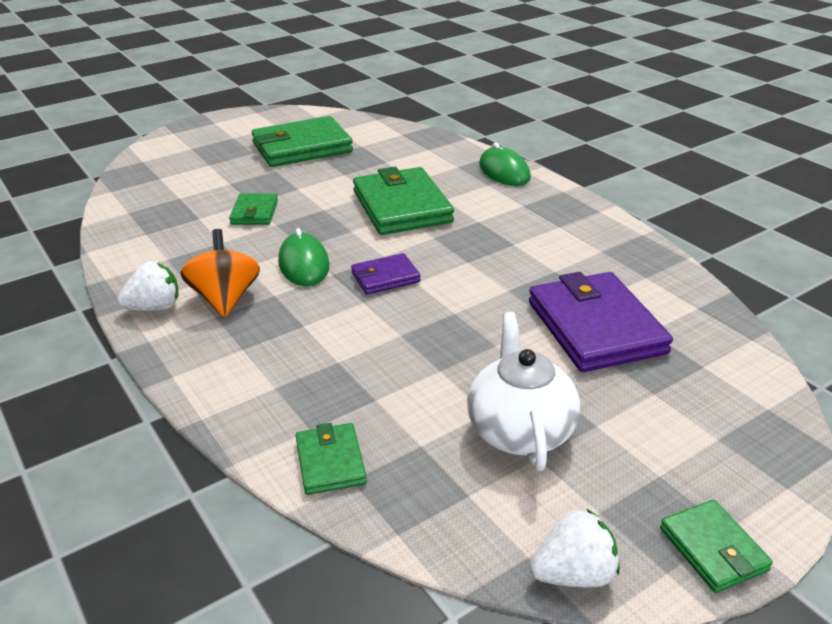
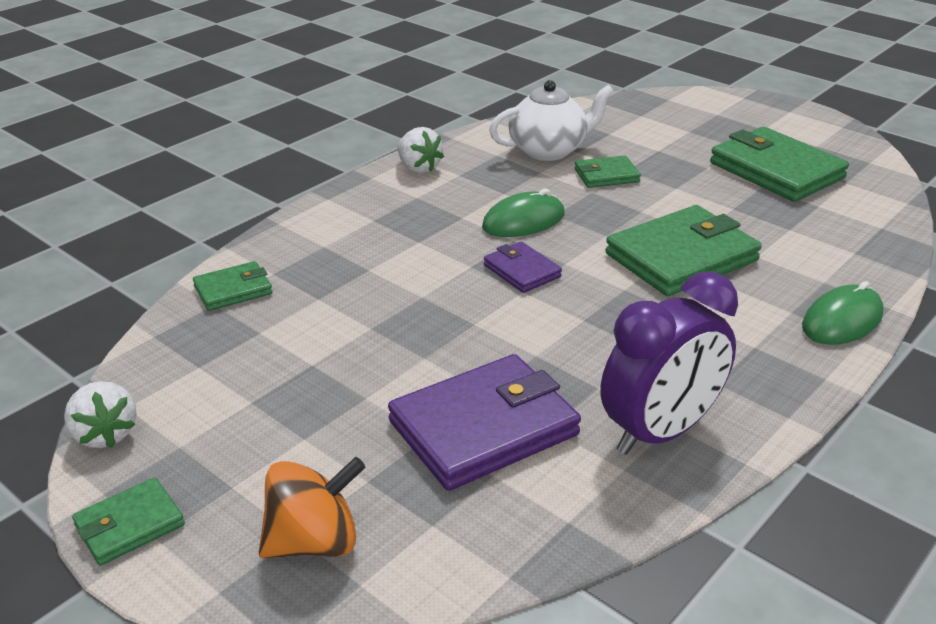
camera: 75 degrees right, 0 degrees up
orange spinning top [180,229,260,318] -> orange spinning top moved to [258,457,365,558]
white teapot [467,312,581,471] -> white teapot moved to [489,80,614,161]
none -> purple clock [601,271,738,455]

